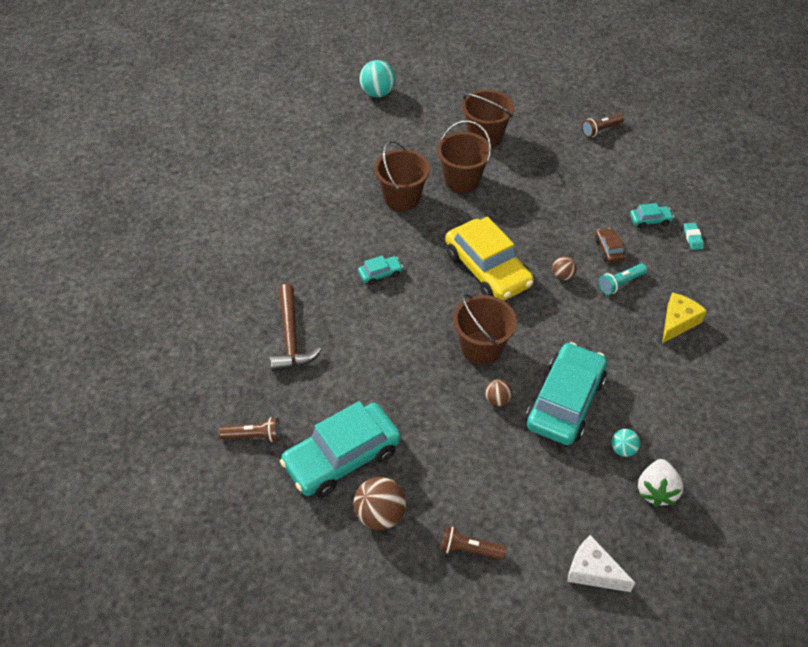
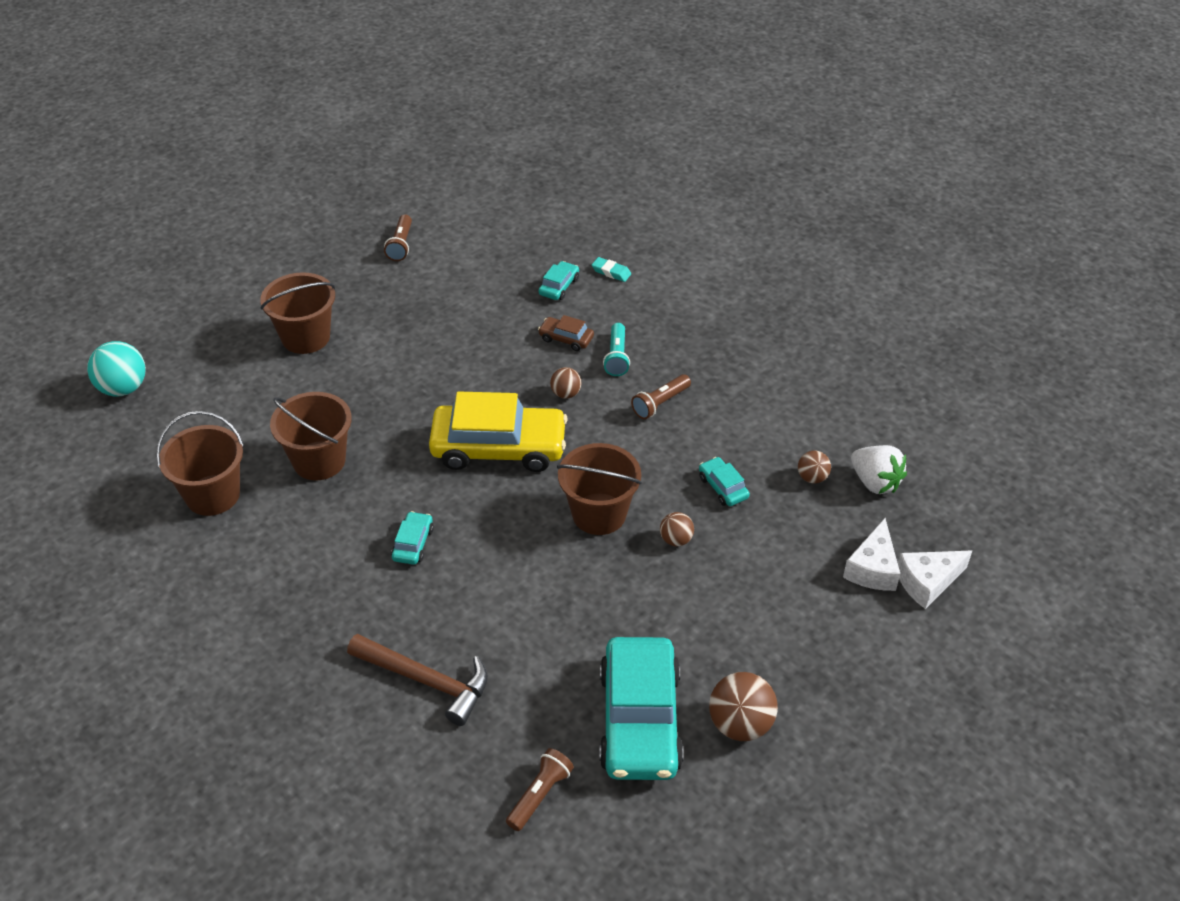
camera: 55 degrees left, 5 degrees down
brown bucket [437,120,492,193] -> brown bucket moved to [156,411,244,516]
brown flashlight [440,526,506,560] -> brown flashlight moved to [631,374,691,419]
turquoise car [526,342,607,445] -> turquoise car [699,457,750,506], size x0.43
turquoise ball [611,429,640,457] -> brown ball [798,451,831,483]
yellow cheese [662,292,707,343] -> none
none -> white cheese [843,518,900,591]

